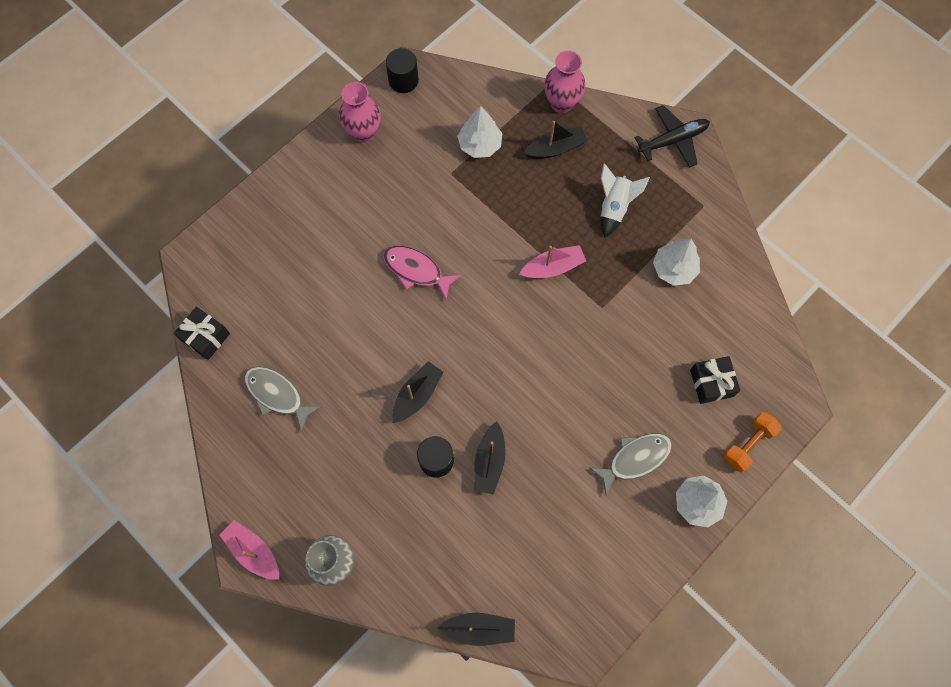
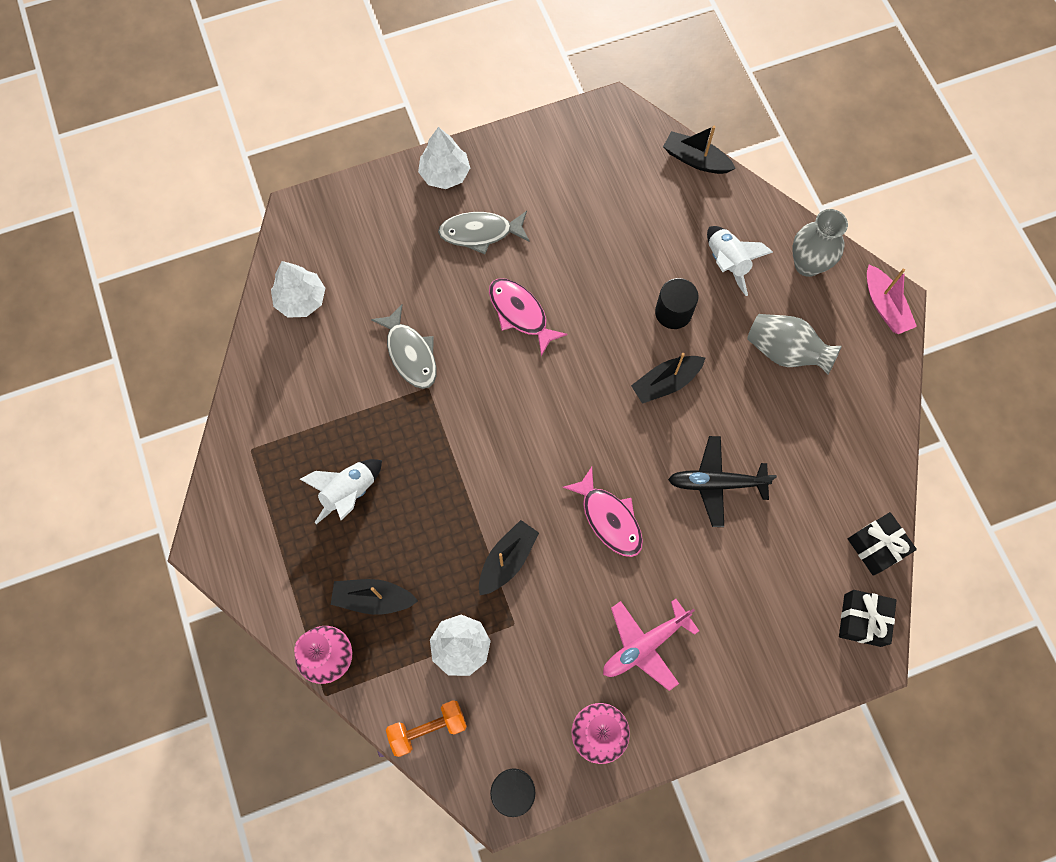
camera: 155 degrees left, 0 degrees up
grey fish [244,367,322,432] -> grey fish moved to [371,304,437,389]
black boat [474,421,506,495] -> black boat moved to [479,520,539,595]
pink boat [519,245,586,278] -> none
black plane [634,105,710,168] -> black plane moved to [668,436,777,527]
white tree [653,239,700,286] -> white tree moved to [271,261,325,318]
black gift [690,356,740,404] -> black gift moved to [839,590,896,647]
orange dumbbell [723,412,782,472] -> orange dumbbell moved to [386,700,467,757]
none -> pink fish [489,278,568,356]
none -> pink plane [603,599,699,691]
none -> white rocket [707,226,773,296]
none -> grey vase [747,314,842,375]

